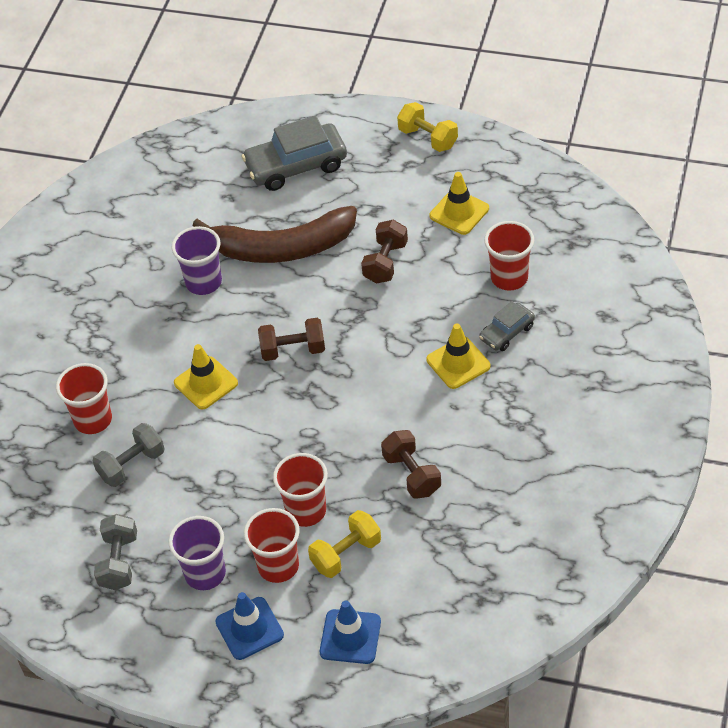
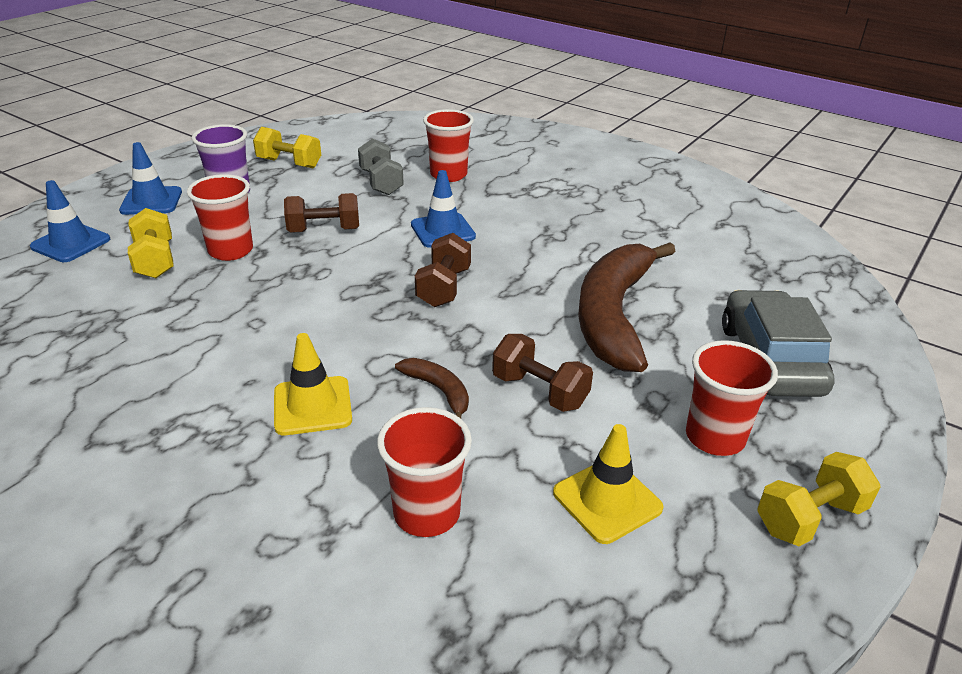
camera: 105 degrees right, 15 degrees down
grey dumbbell [94,514,137,590] -> yellow dumbbell [253,127,321,168]
purple cup [171,226,222,295] -> none
yellow traffic cone [174,344,238,410] -> blue traffic cone [411,170,476,248]
red cup [244,508,300,583] -> red cup moved to [686,340,778,456]
brown dumbbell [381,430,441,499] -> brown dumbbell moved to [284,193,359,233]
grey car [479,301,535,351] -> none
none -> brown banana [395,358,469,418]

